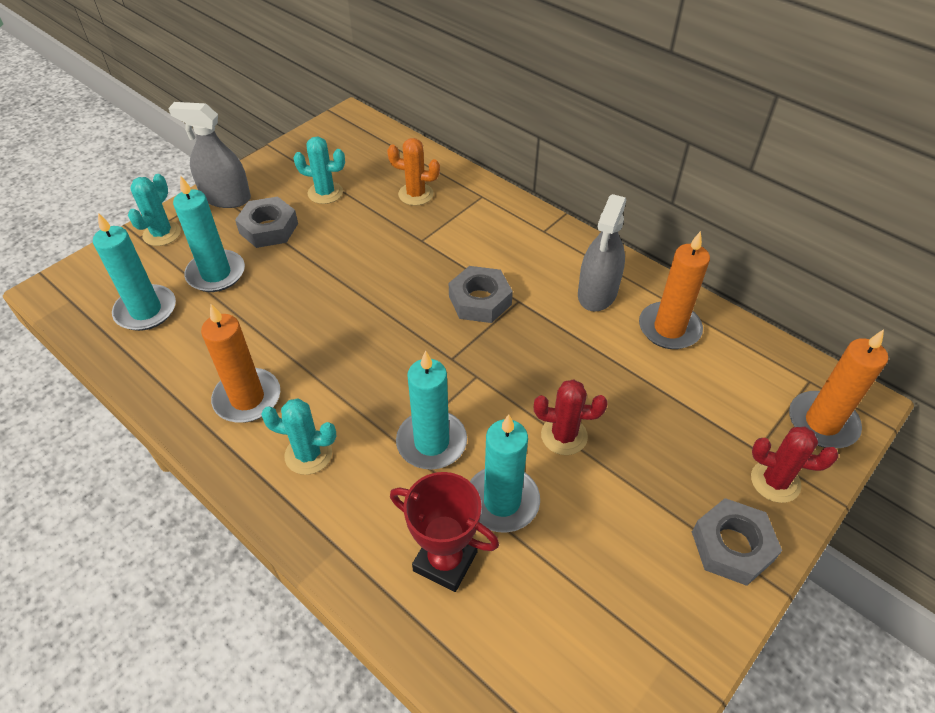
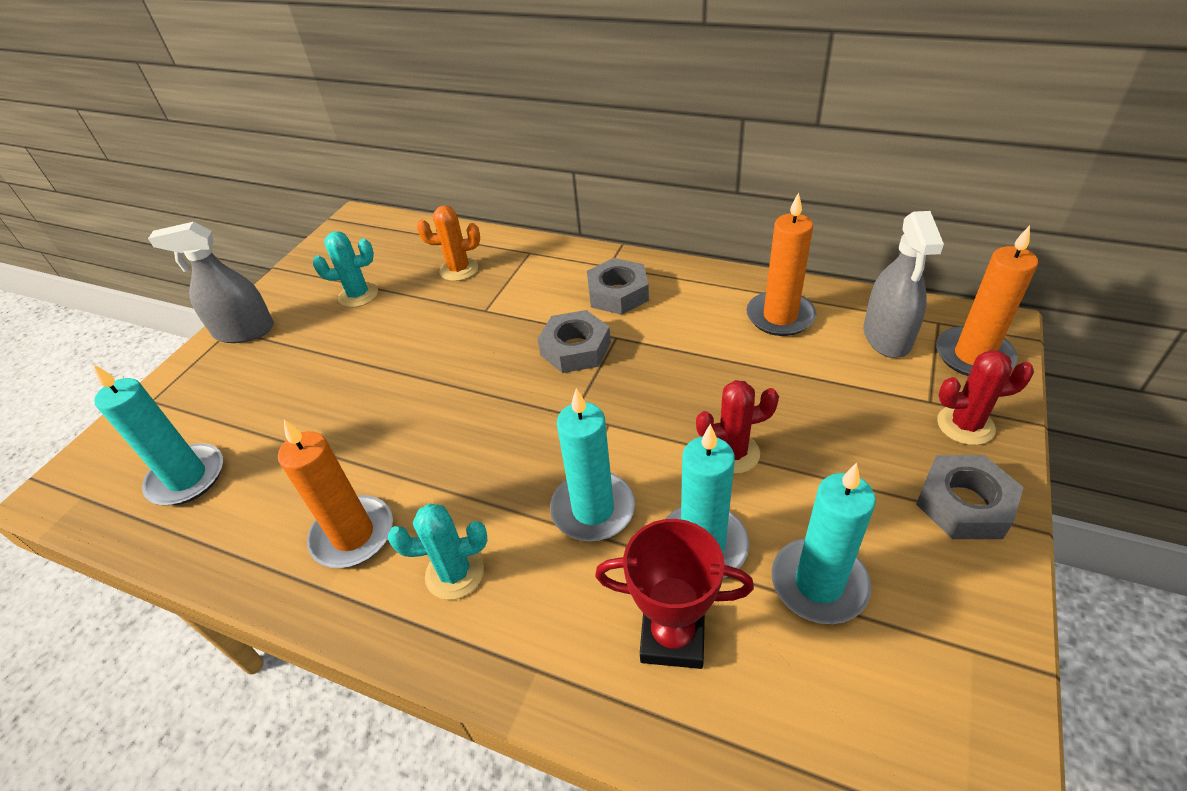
camera: 15 degrees left, 5 degrees down
turquoise cactus [128,174,181,246] -> none
turquoise candle [173,175,245,292] -> turquoise candle moved to [771,463,876,624]
grey nut [235,196,298,248] -> grey nut moved to [587,258,649,315]
grey spray bottle [578,194,626,312] -> grey spray bottle moved to [864,211,944,358]

